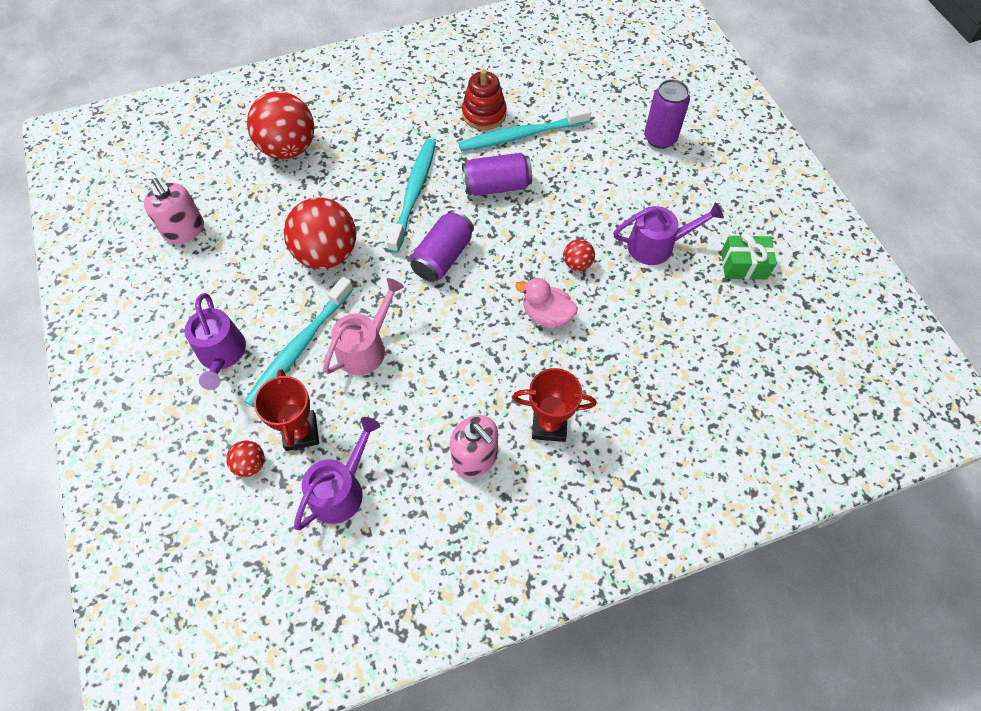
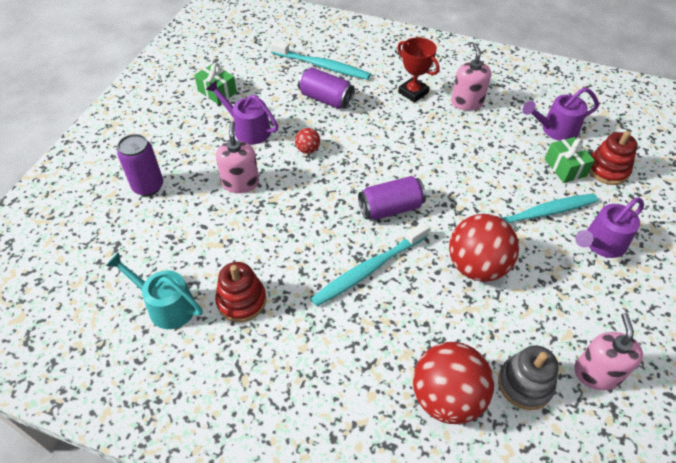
camera: 140 degrees left, 10 degrees down
purple watering can [185,293,246,390] -> purple watering can turned 150 degrees counterclockwise [575,198,644,258]
red ball [226,440,264,477] -> red stacking toy [589,131,638,185]
red trophy [254,369,319,451] -> green gift [545,137,595,183]
pink watering can [323,278,404,375] -> none
turquoise toothbrush [458,106,591,151] -> turquoise toothbrush moved to [270,40,371,80]
purple can [462,153,532,196] -> purple can moved to [298,67,355,109]
pink duck [515,278,578,329] -> none
none -> turquoise watering can [106,252,203,329]
none -> pink soap dispenser [216,121,259,193]
none -> grey stacking toy [498,345,559,410]

